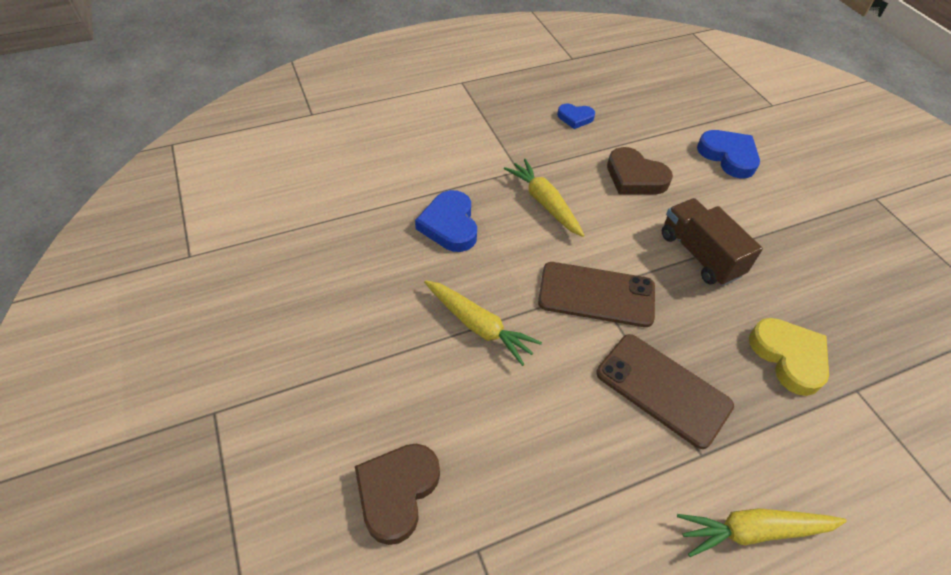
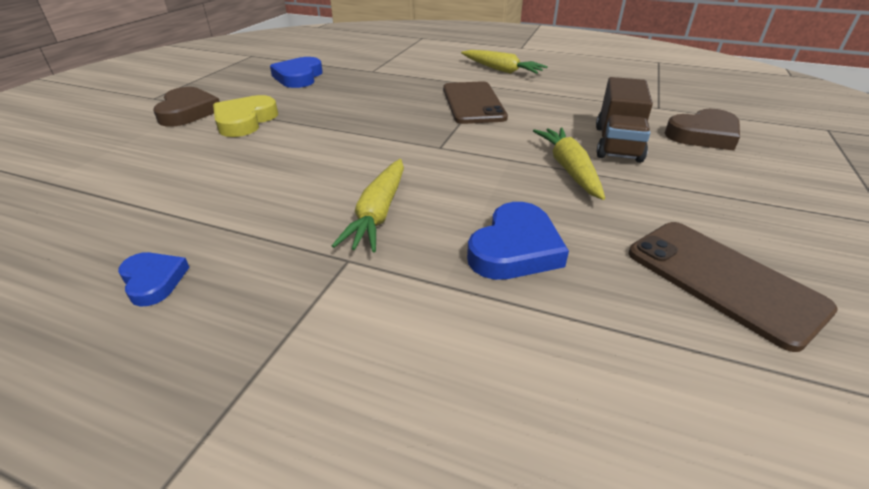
camera: 135 degrees left, 15 degrees down
brown phone [538,262,655,327] -> brown phone moved to [629,222,838,352]
brown heart [607,147,673,194] -> brown heart moved to [153,87,220,127]
brown truck [662,198,763,286] -> brown truck moved to [596,77,653,163]
blue heart [697,130,760,179] -> blue heart moved to [270,57,323,88]
yellow heart [749,318,829,396] -> yellow heart moved to [213,95,278,137]

